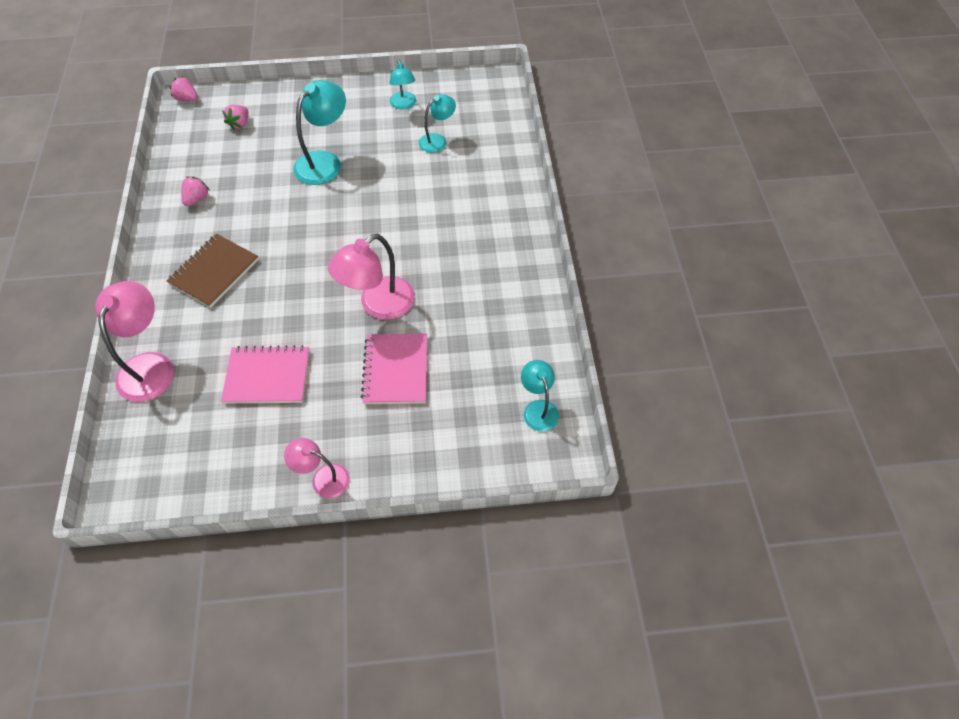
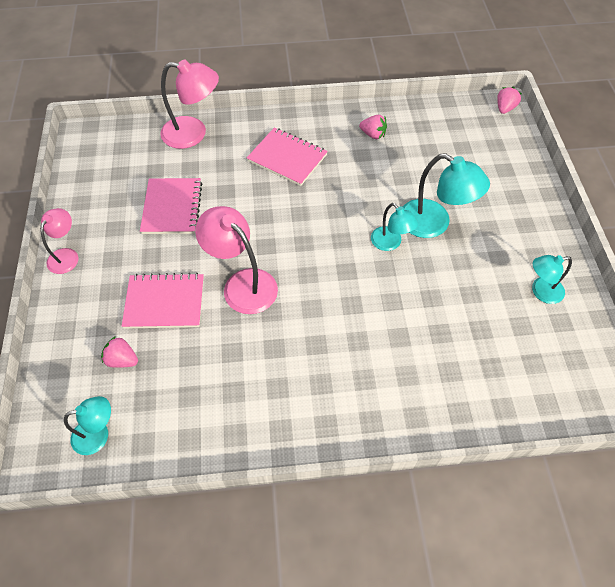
camera: 90 degrees right, 0 degrees up
brown notebook [167,234,259,308] -> pink notebook [247,127,328,186]
pink strawberry [222,105,248,130] -> pink strawberry moved to [101,336,138,368]
turquoise lamp [419,94,456,153] -> turquoise lamp moved to [371,203,418,251]

